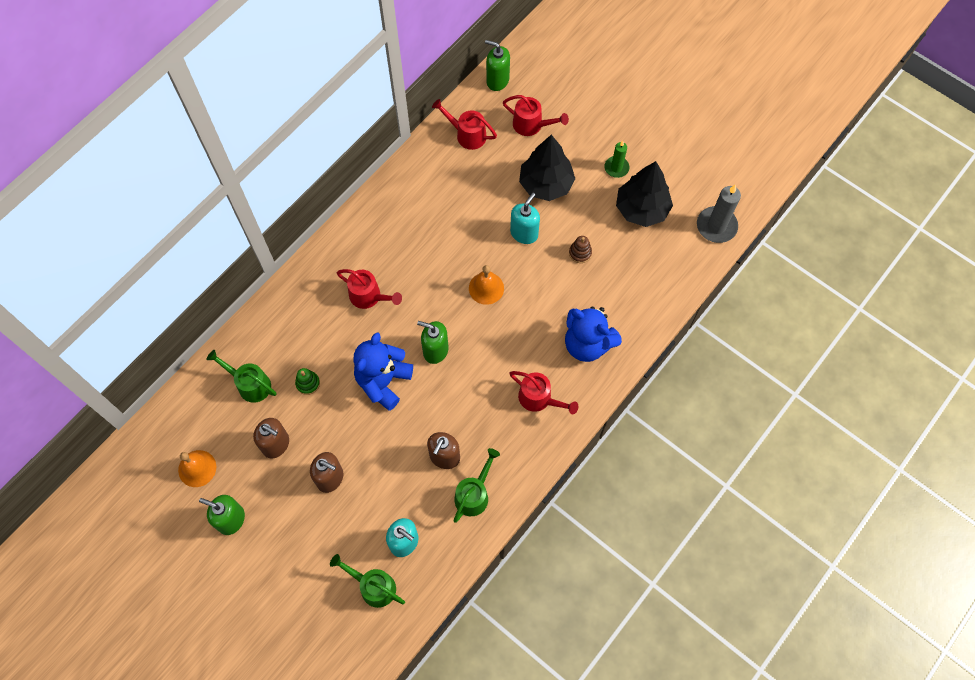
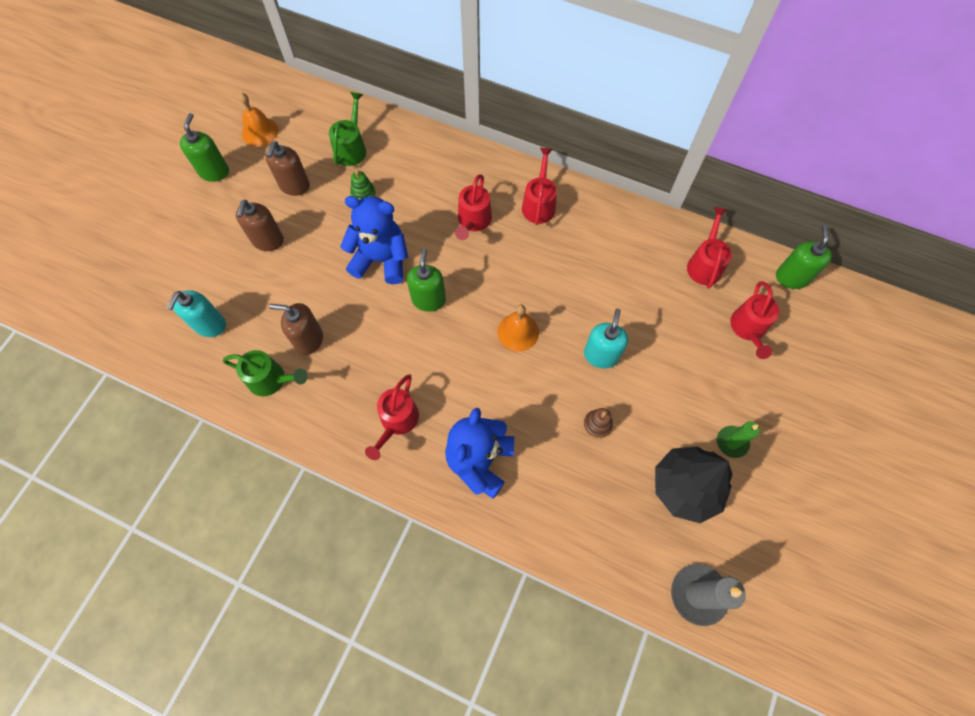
camera: 75 degrees right, 0 degrees up
green watering can [330,554,405,608] -> none
turquoise soap dispenser [510,193,540,244] -> turquoise soap dispenser turned 90 degrees counterclockwise [584,308,628,368]
black tree [519,135,575,201] -> none
none -> red watering can [522,148,557,225]

